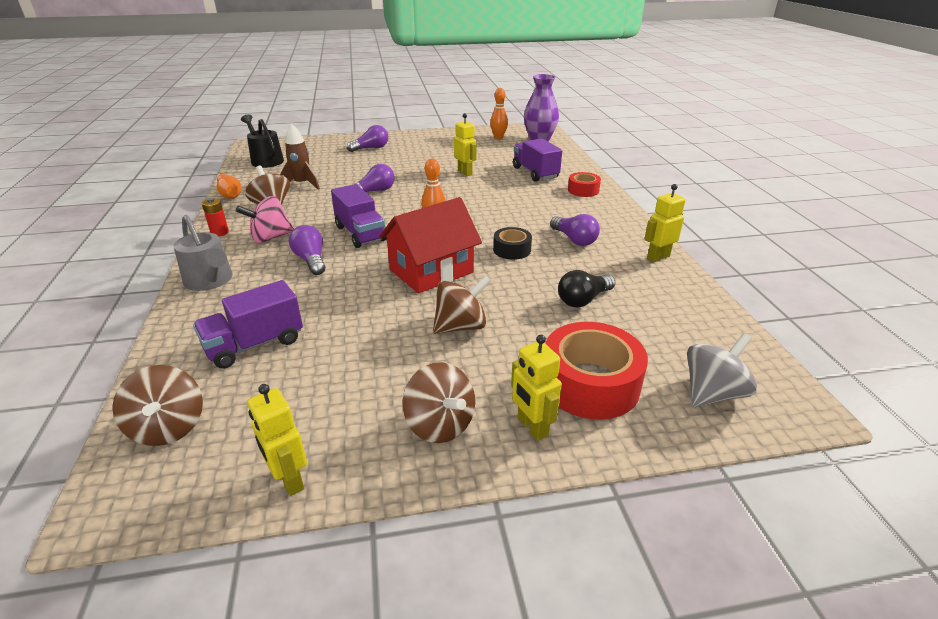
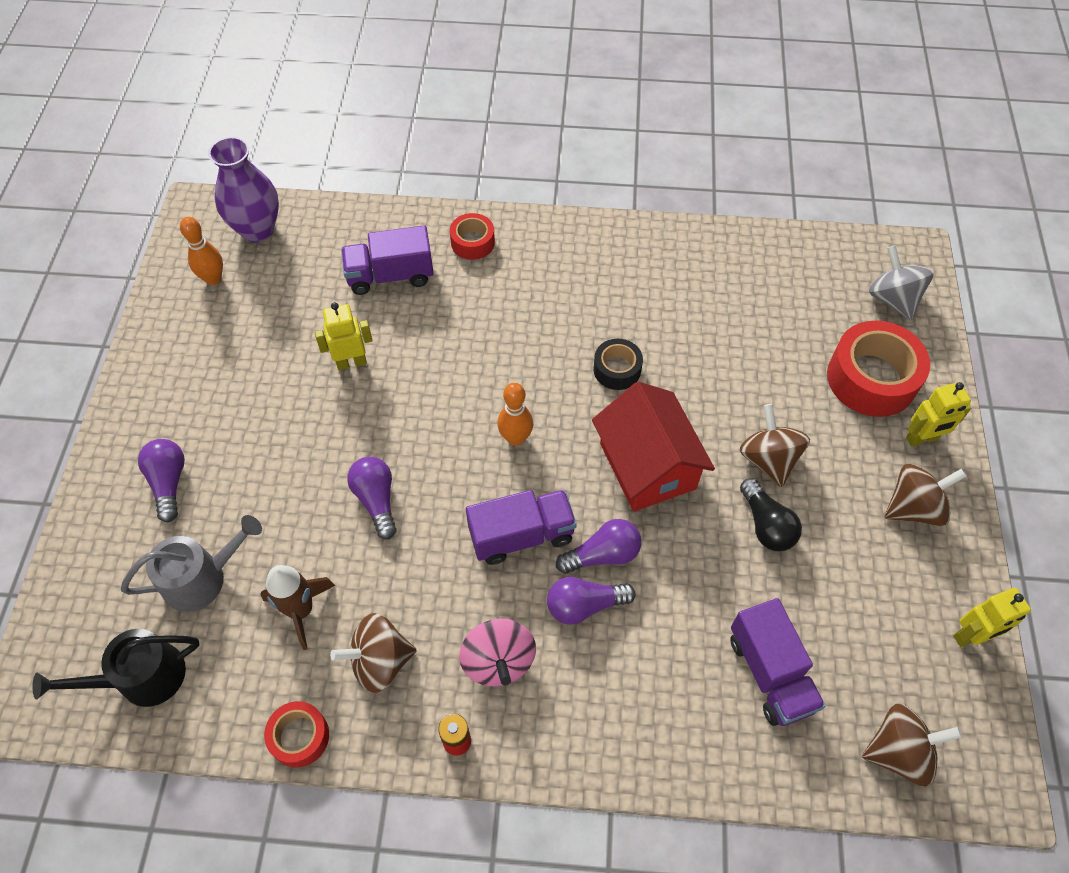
camera: 75 degrees left, 25 degrees up
grey watering can [174,215,233,291] -> grey watering can moved to [121,515,262,612]
orange bowling pin [217,174,241,199] -> red tape [264,701,329,768]
purple light bulb [550,214,600,246] -> purple light bulb moved to [556,519,641,574]
black light bulb [558,270,616,308] -> black light bulb moved to [740,478,802,551]
yellow robot [644,184,686,262] -> none

